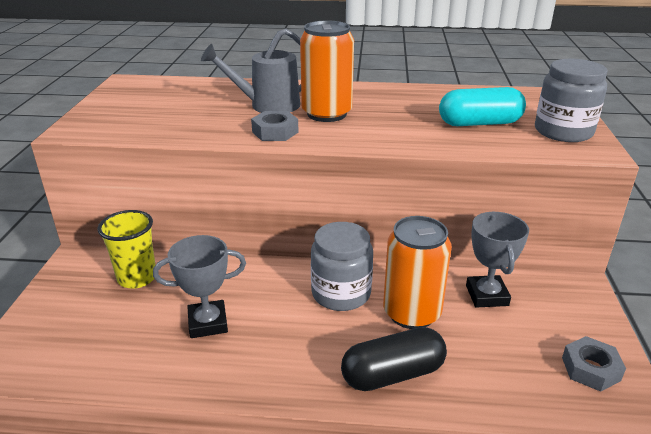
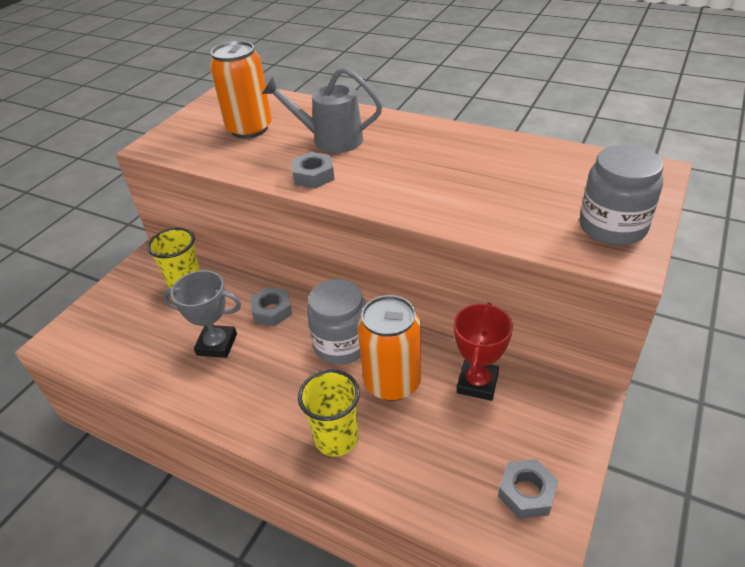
camera: 25 degrees right, 10 degrees up
orange can [300,21,354,122] -> orange can moved to [210,41,272,138]
black capsule [341,327,447,391] -> yellow cup [298,369,360,457]
turquoise capsule [439,87,526,126] -> none
grey trophy [466,212,529,308] -> red trophy [454,302,513,401]
none -> grey nut [250,287,292,326]

